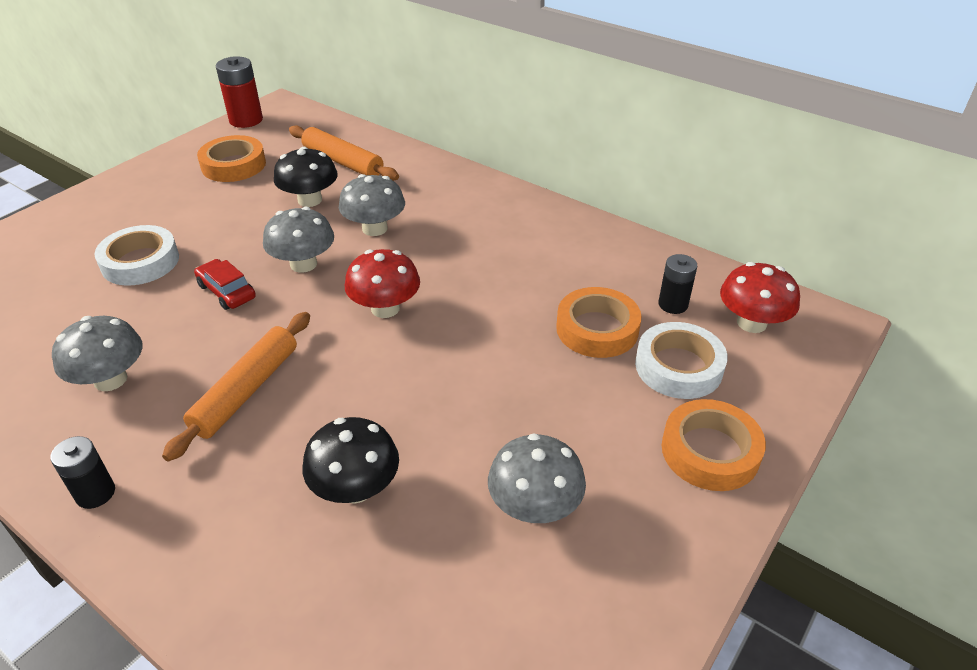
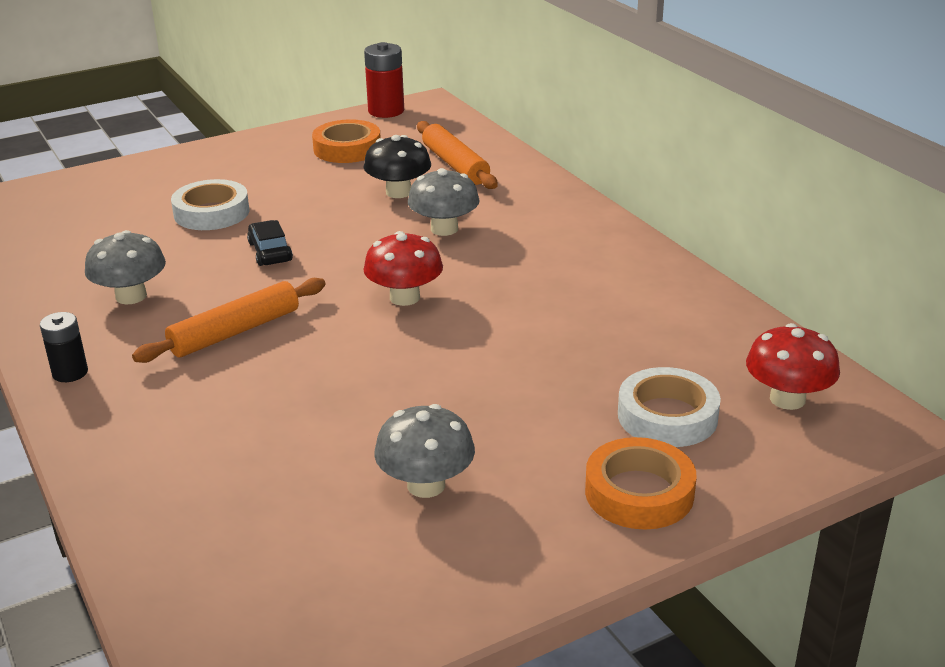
camera: 25 degrees right, 10 degrees down
red car [194,259,256,310] -> black car [247,220,293,266]
grey mushroom [263,207,334,273] -> none
black mushroom [303,417,399,504] -> none
orange tape [556,287,641,358] -> none
black battery [658,254,697,314] -> none

